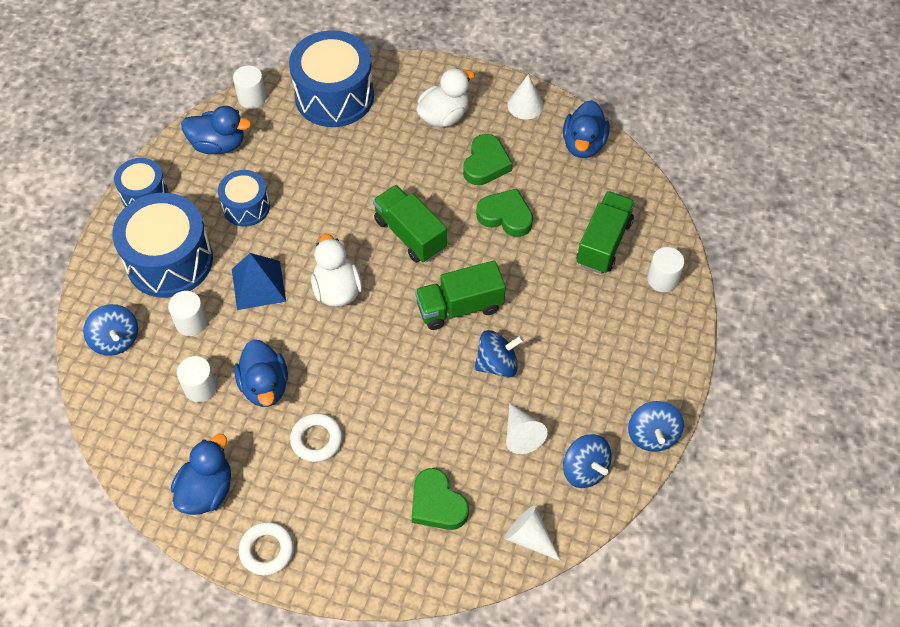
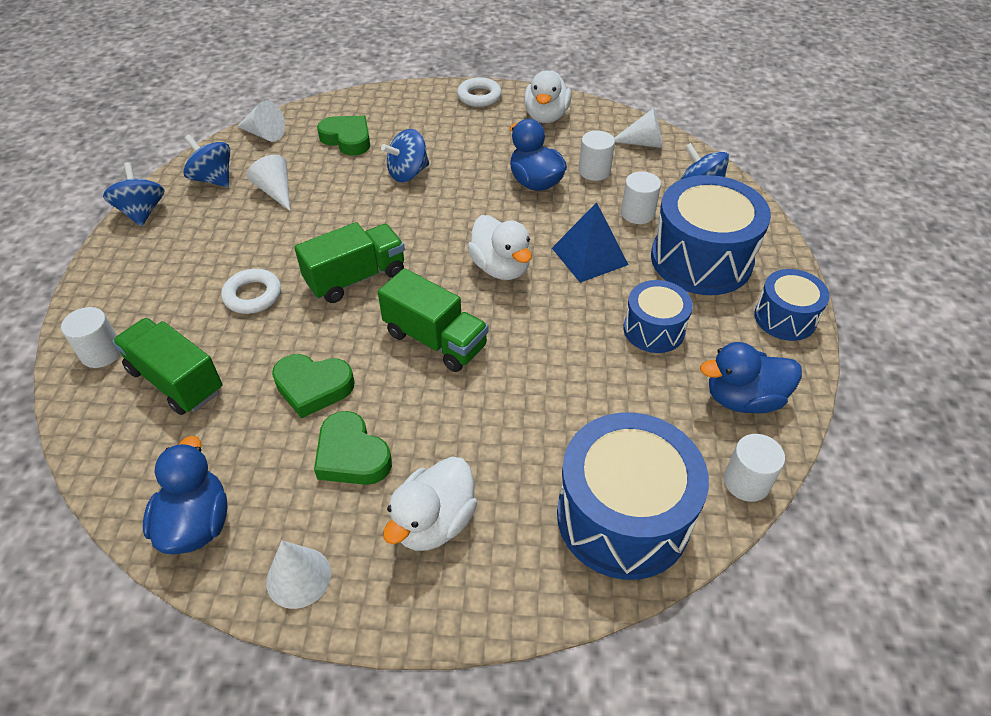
camera: 165 degrees right, 10 degrees down
blue duck [171,434,231,515] -> white duck [524,70,571,123]
white ring [290,413,342,462] -> white ring moved to [221,269,281,314]
green heart [463,134,513,185] -> green heart turned 45 degrees counterclockwise [314,411,392,485]
blue spinning top [474,330,524,378] -> blue spinning top moved to [381,129,429,182]
green truck [577,191,635,274] -> green truck turned 120 degrees clockwise [112,318,222,415]
none -> white cone [614,108,662,148]

